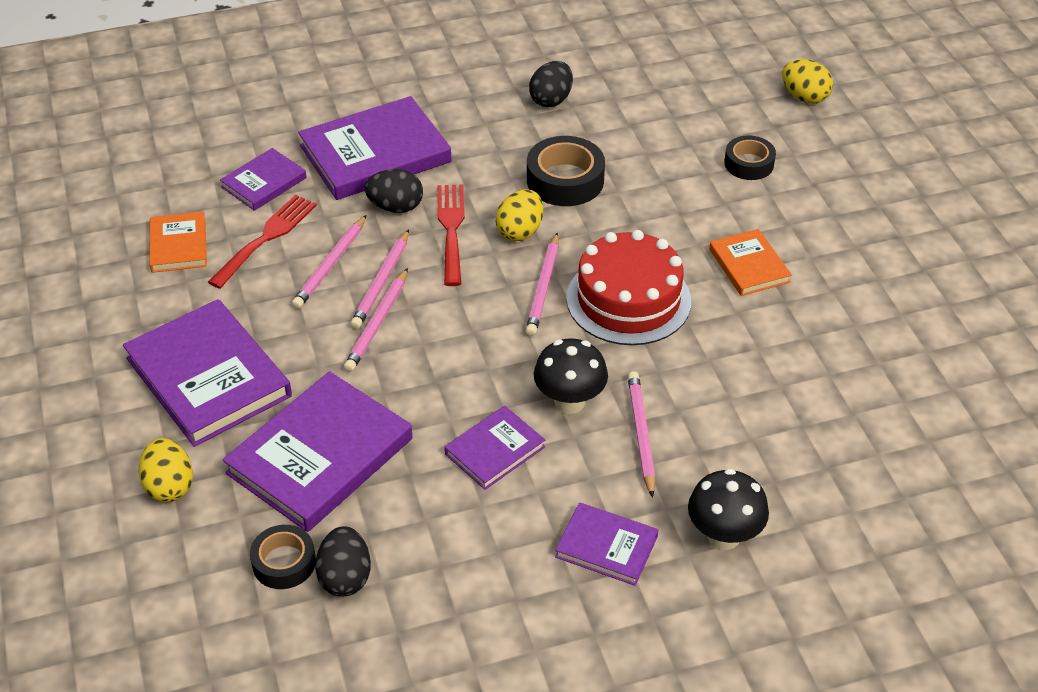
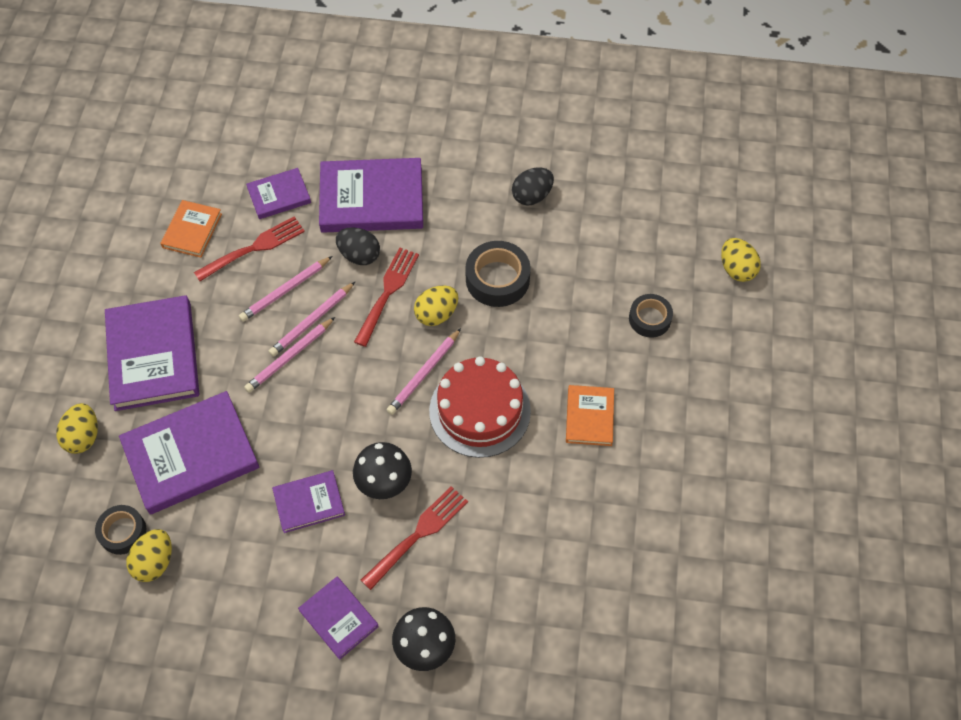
camera: 25 degrees right, 15 degrees up
black egg [315,526,371,596] -> yellow egg [126,529,172,582]
pink pencil [628,371,656,498] -> red fork [361,486,468,590]

